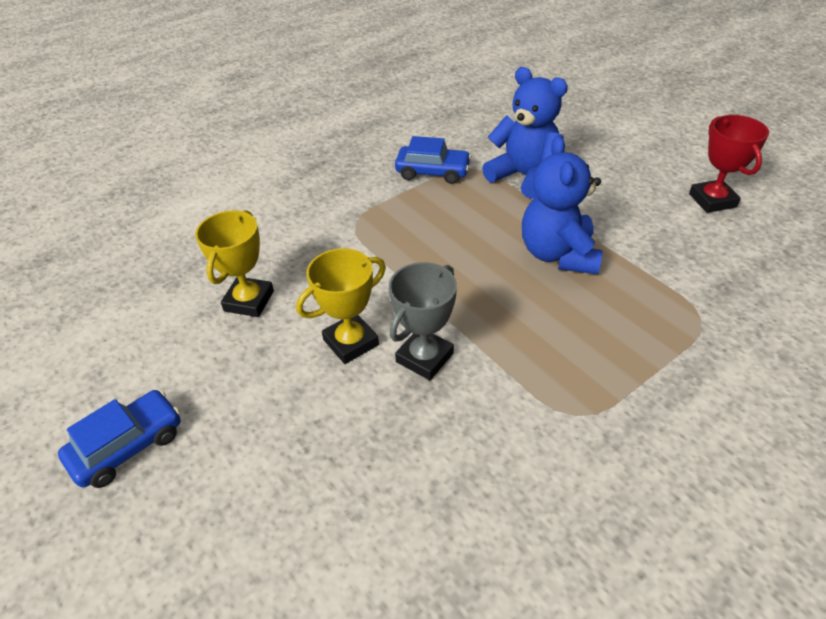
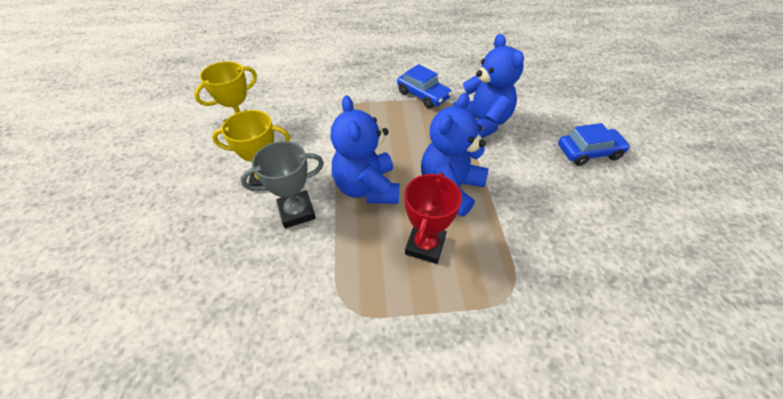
camera: 30 degrees right, 5 degrees up
blue car [58,390,181,488] -> blue car moved to [558,123,630,166]
red trophy [689,115,769,213] -> red trophy moved to [404,173,462,264]
none -> blue teddy bear [330,95,400,204]

